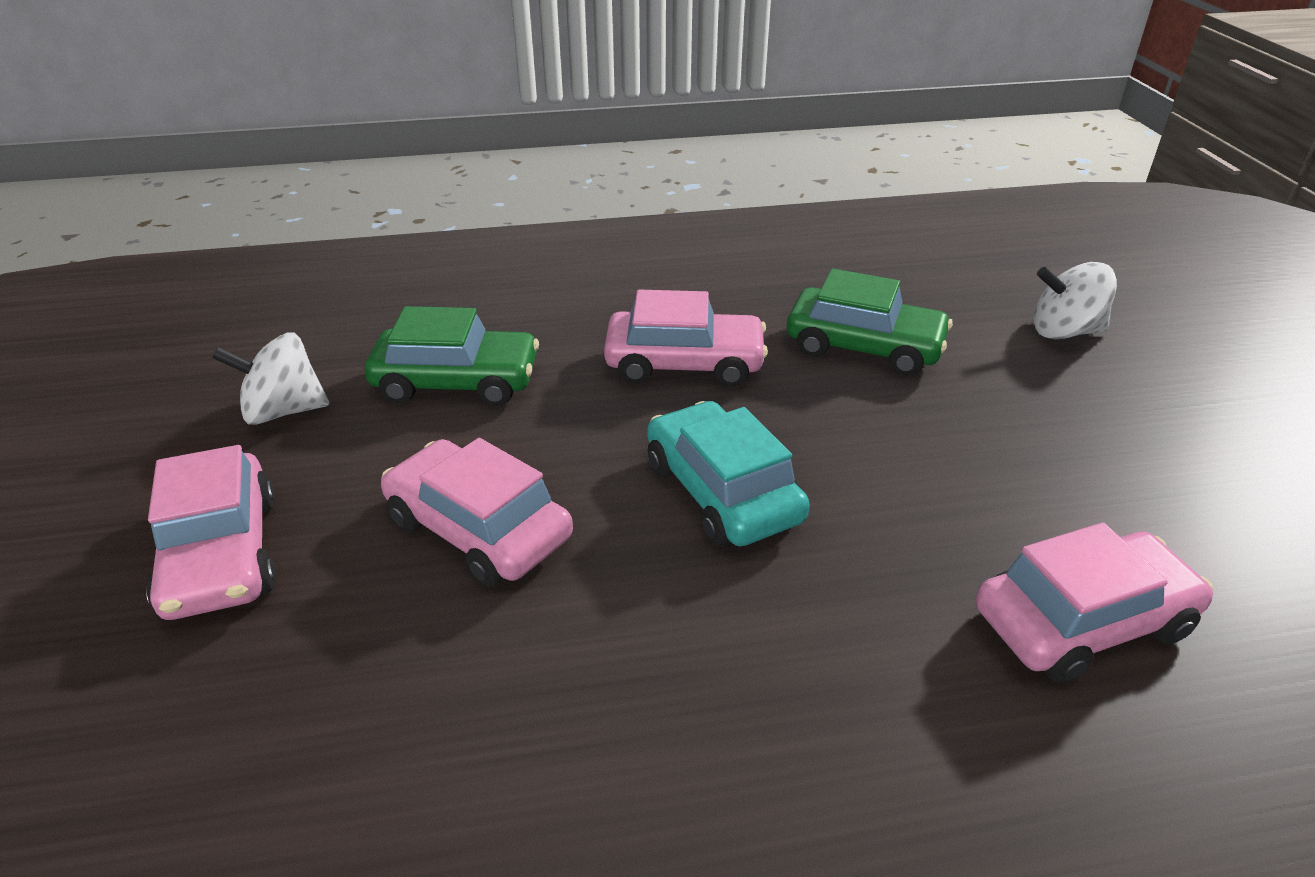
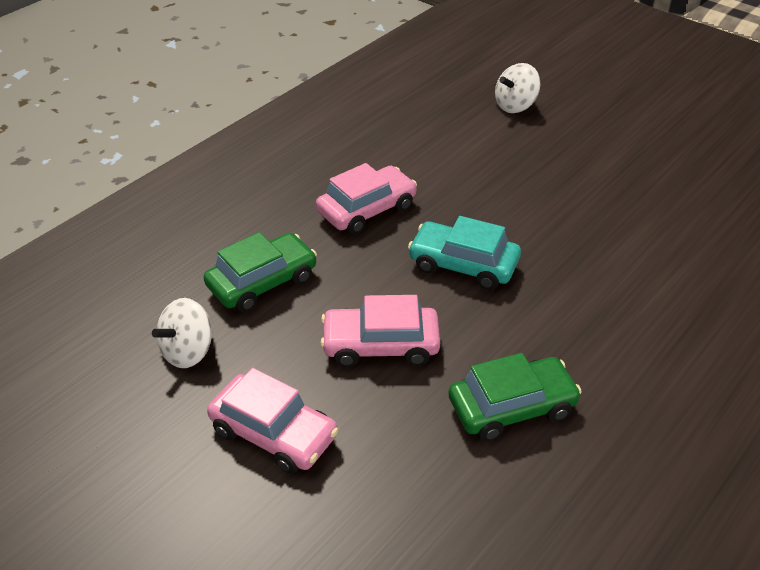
camera: 40 degrees left, 5 degrees up
green car [787,269,953,376] -> green car moved to [448,353,582,441]
pink car [976,523,1213,683] -> none

